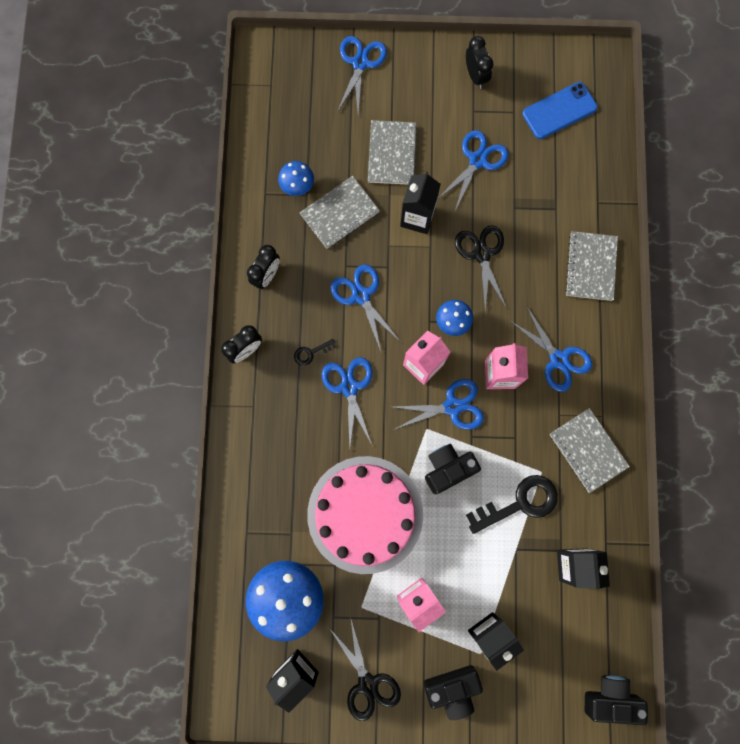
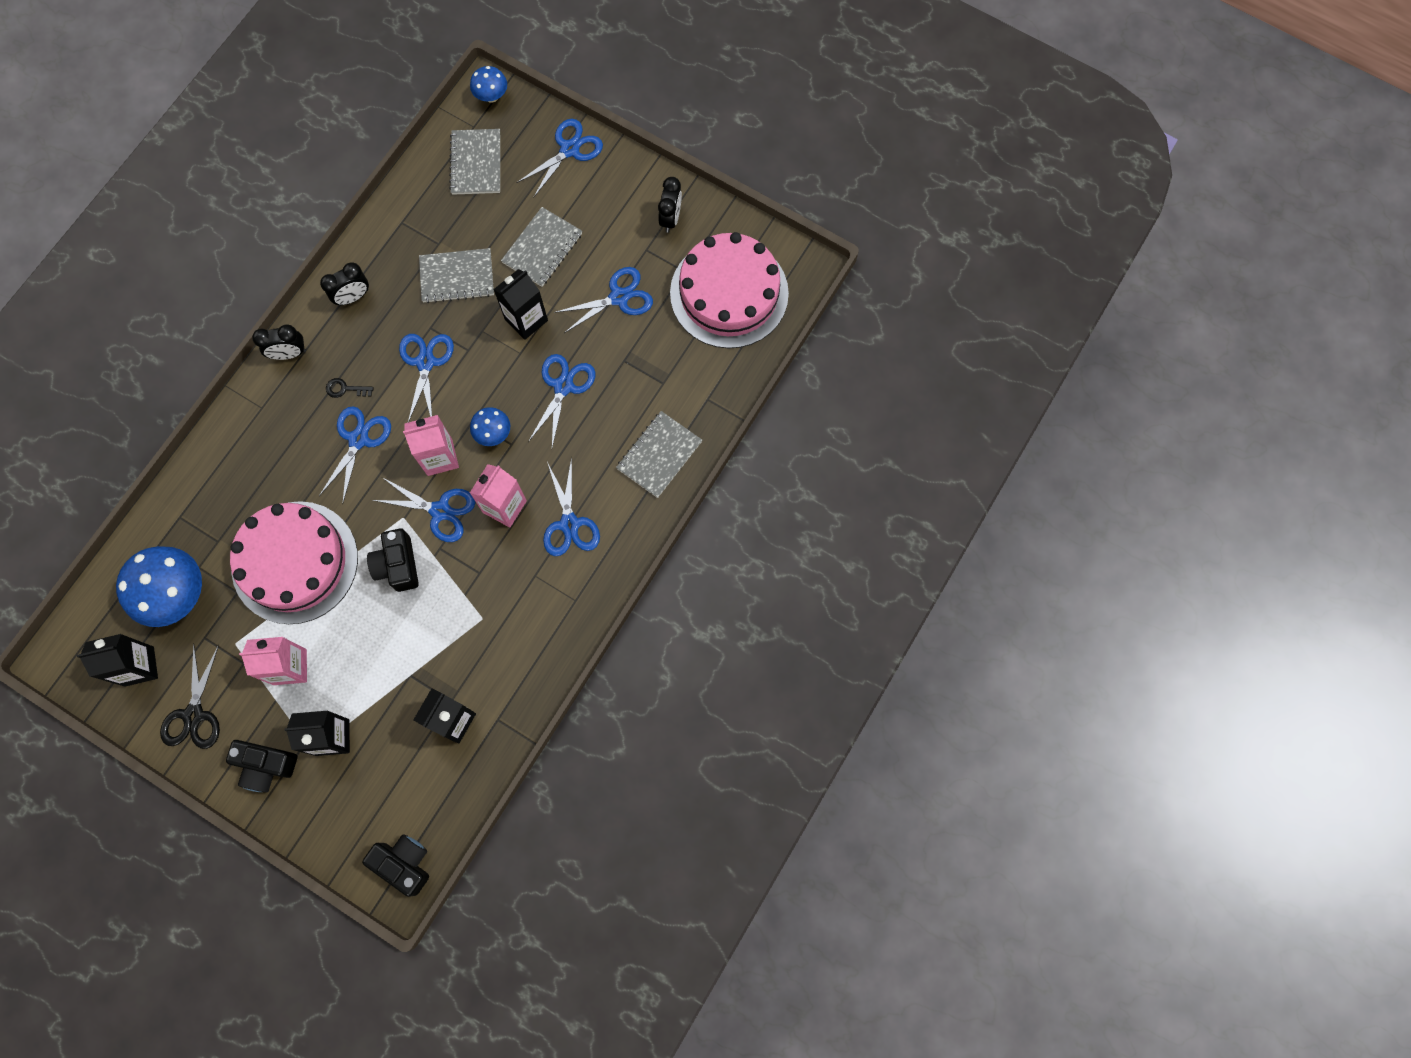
camera: 30 degrees right, 5 degrees down
blue mushroom [278,161,314,196] -> blue mushroom moved to [470,66,507,103]
black camera [425,444,481,494] -> black camera turned 105 degrees counterclockwise [367,529,419,592]
black scissors [455,225,507,311] -> blue scissors [528,354,596,447]
black key [466,475,558,534] -> none
blue phone [522,82,598,139] -> pink cake [670,232,789,349]
grey notebook [550,408,630,493] -> grey notebook moved to [449,129,500,195]

